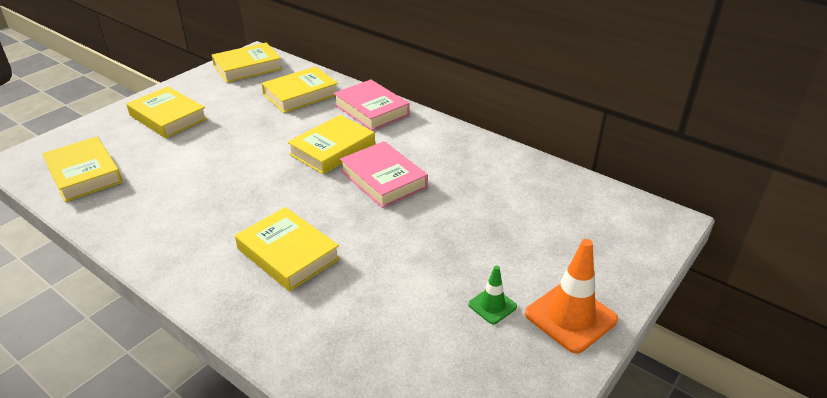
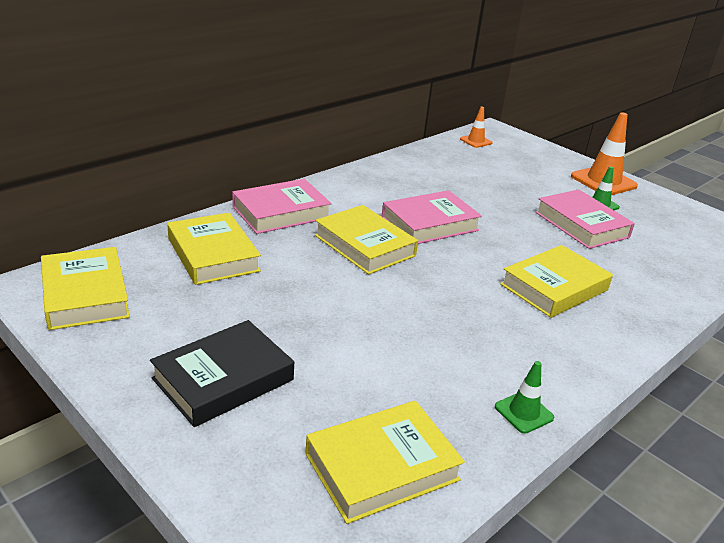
camera: 85 degrees left, 5 degrees down
yellow book [126,87,207,138] -> black book [150,320,294,427]
none -> orange traffic cone [460,107,493,148]
none -> green traffic cone [495,361,554,434]
none -> pink book [535,189,635,249]

